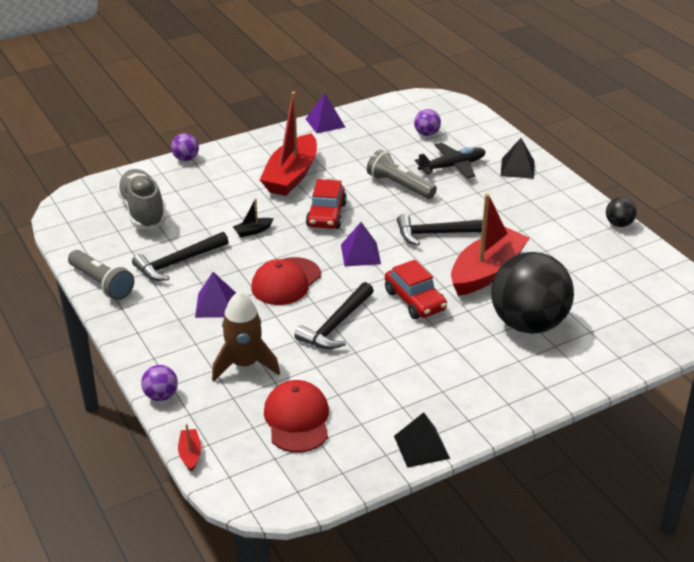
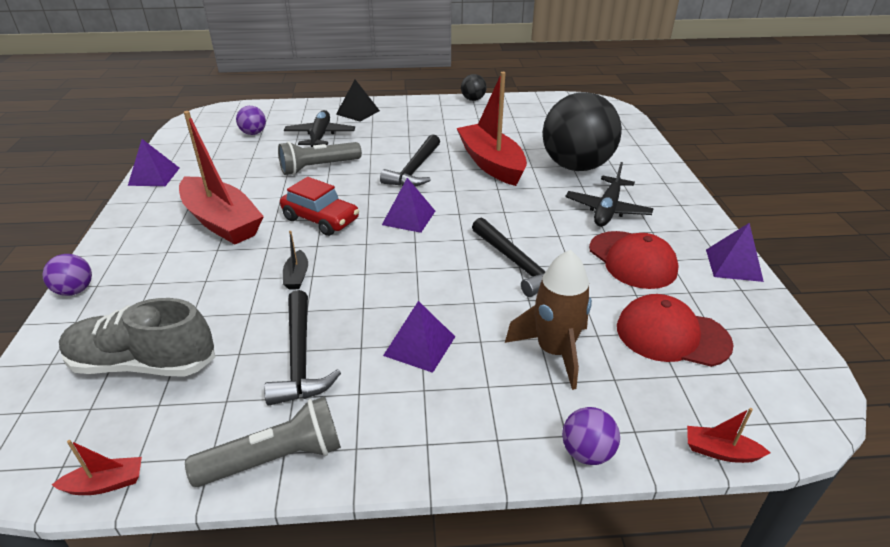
camera: 65 degrees left, 0 degrees up
red cap [251,257,321,305] -> red cap moved to [589,231,679,289]
red car [385,260,447,319] -> none
black pyramid [394,412,450,468] -> purple pyramid [706,223,764,282]
none -> red boat [52,440,142,495]
none -> black plane [565,162,653,227]

